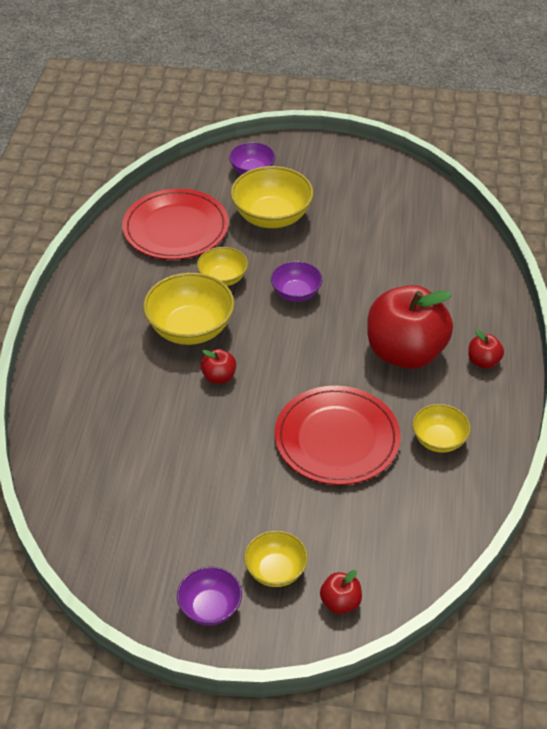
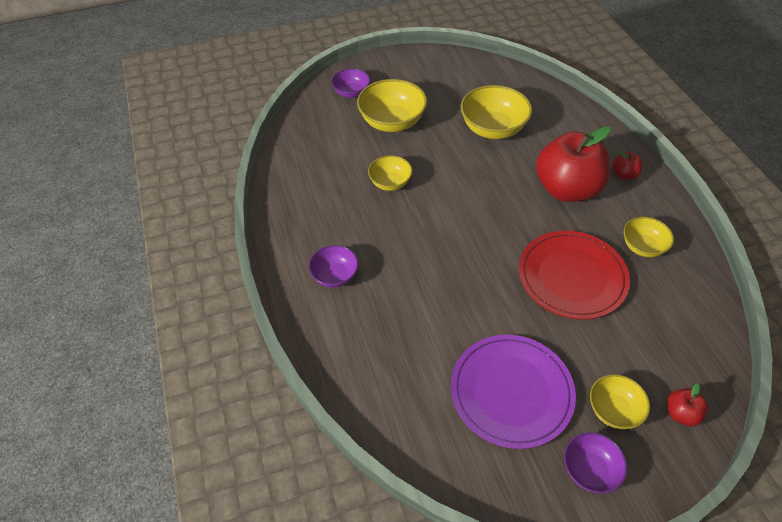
camera: 25 degrees left, 5 degrees up
red plate [122,188,229,260] -> none
yellow bowl [143,273,235,345] -> yellow bowl moved to [461,85,532,139]
red apple [200,349,236,384] -> none
purple bowl [271,261,322,302] -> purple bowl moved to [309,245,358,288]
none -> purple plate [451,335,576,449]

